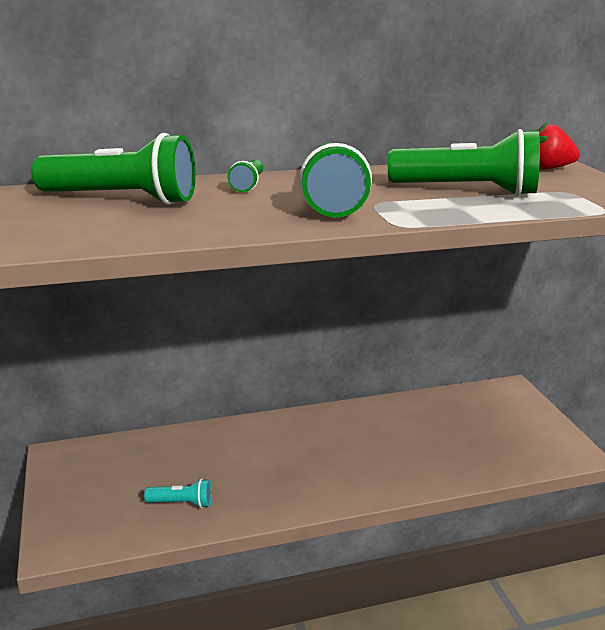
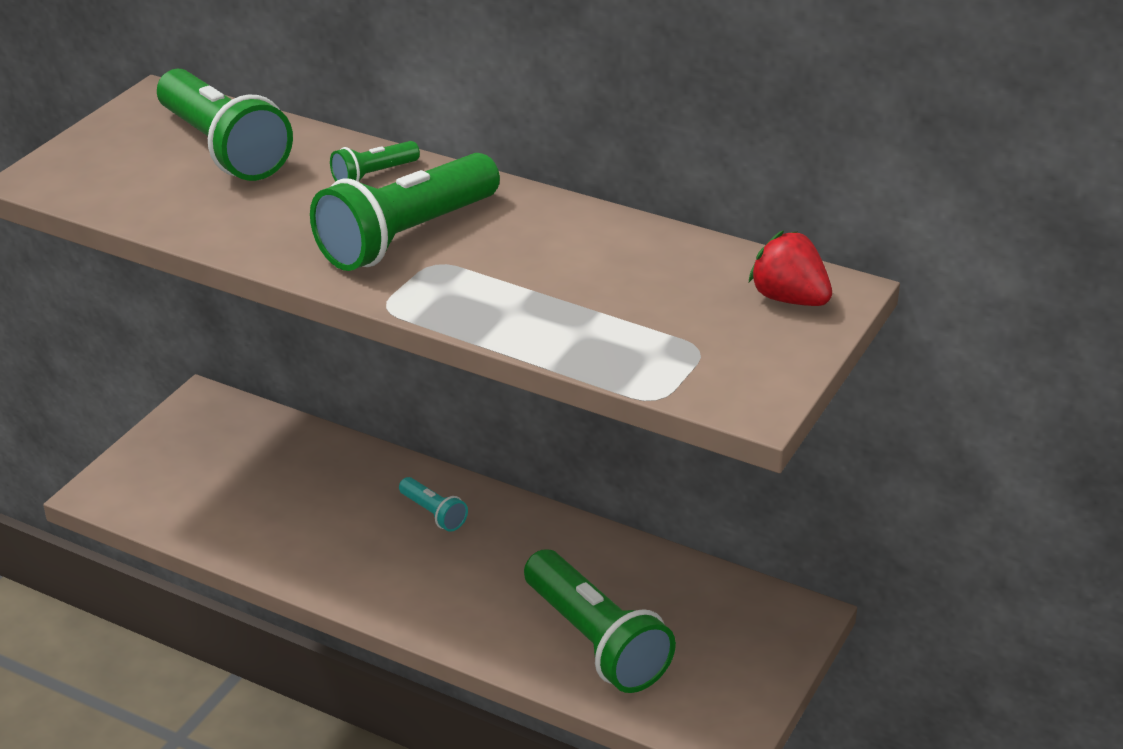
camera: 45 degrees right, 10 degrees up
turquoise flashlight [144,478,212,508] -> turquoise flashlight moved to [399,477,468,532]
green flashlight [388,129,540,196] -> green flashlight moved to [524,549,676,693]

